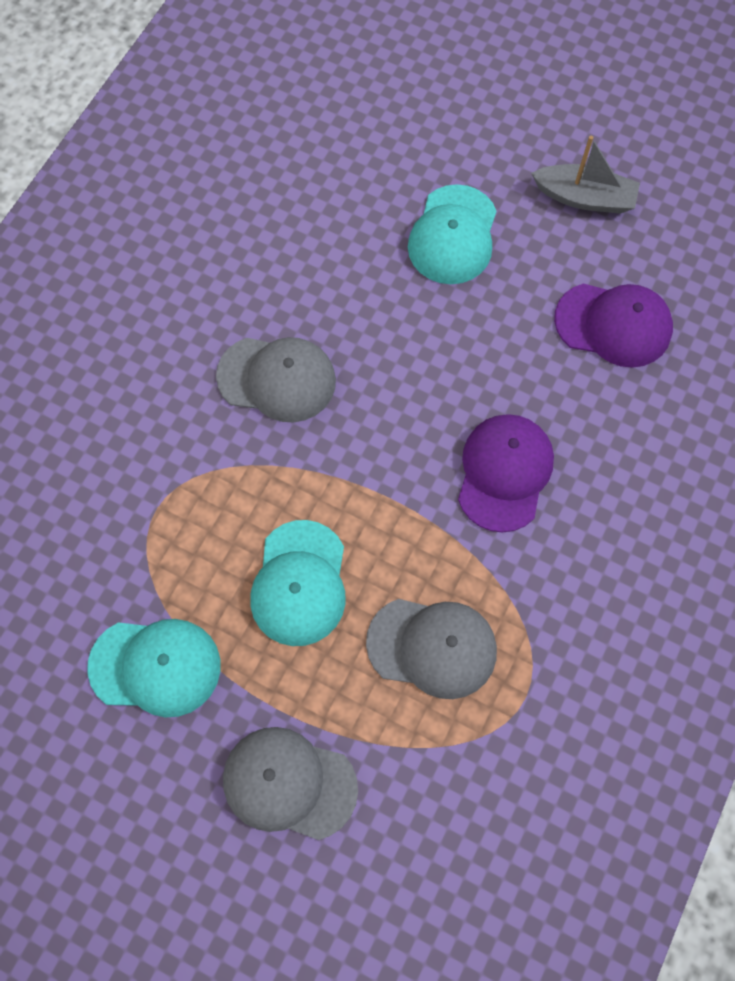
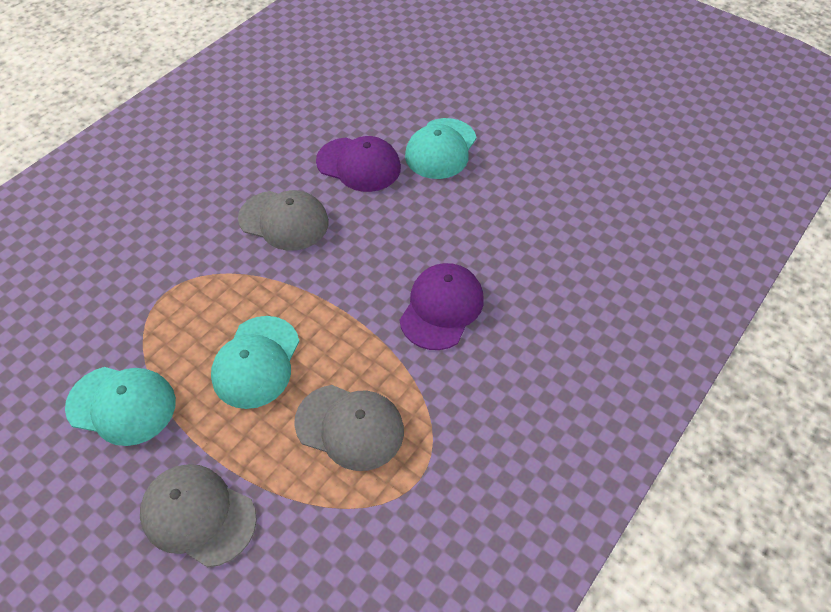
camera: 10 degrees right, 15 degrees down
grey boat [531,136,640,214] -> none
purple cap [554,283,673,368] -> purple cap moved to [316,136,401,192]

